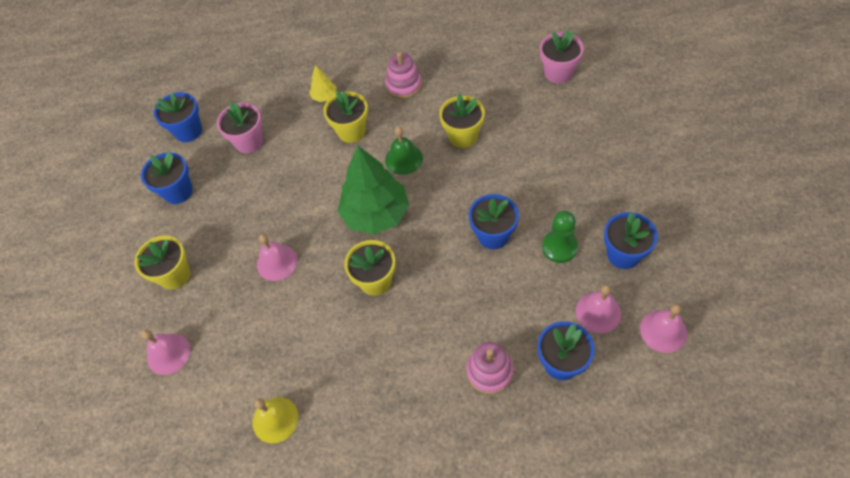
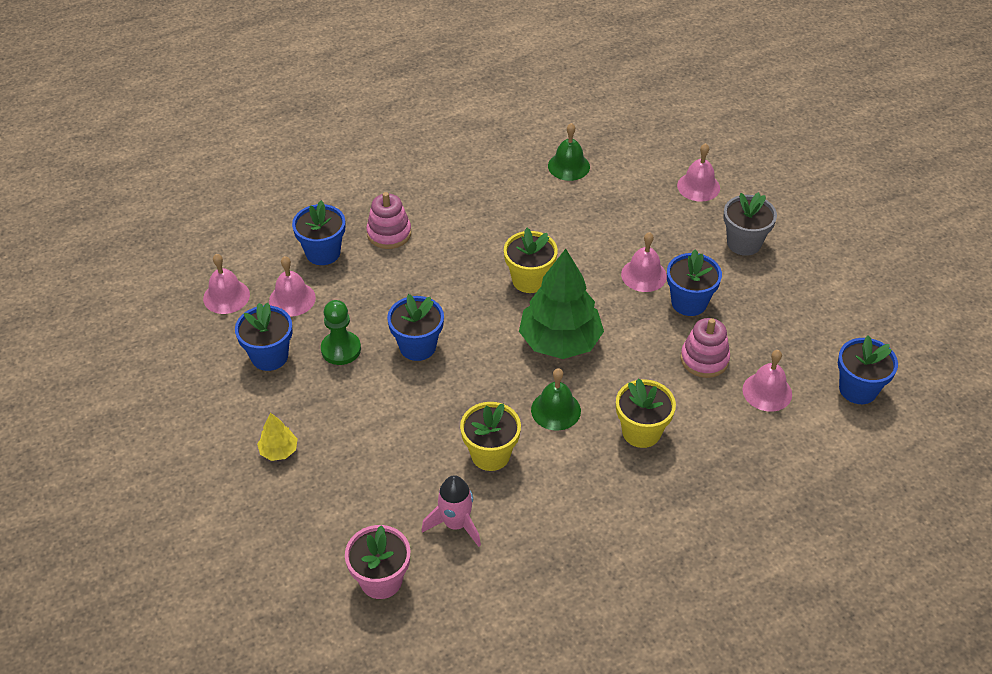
camera: 155 degrees right, 10 degrees down
yellow flower pot [134,235,191,290] -> grey flower pot [723,192,777,256]
blue flower pot [141,152,193,204] -> blue flower pot moved to [667,249,722,316]
pink flower pot [217,102,263,153] -> pink bell [742,350,792,412]
yellow bell [253,397,298,443] -> green bell [548,123,590,181]
yellow tree [309,65,337,102] -> yellow tree moved to [257,413,298,461]
pink stacking toy [386,52,422,99] -> pink stacking toy moved to [680,318,730,378]
none -> pink rocket [422,475,481,547]

